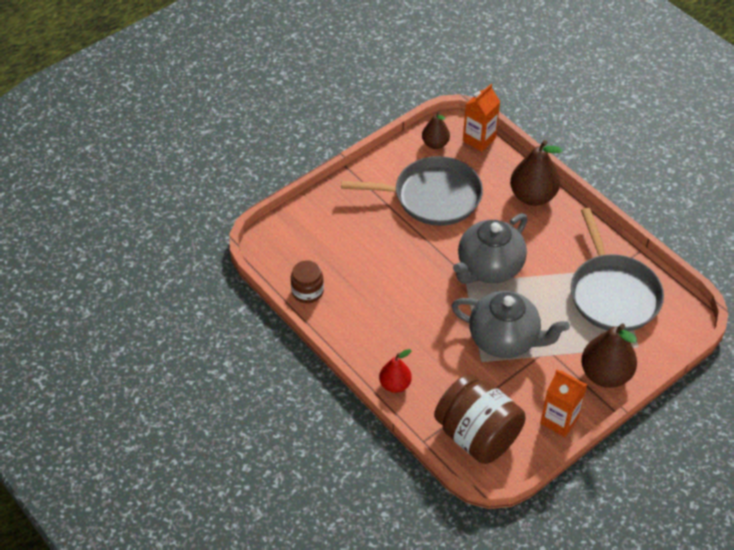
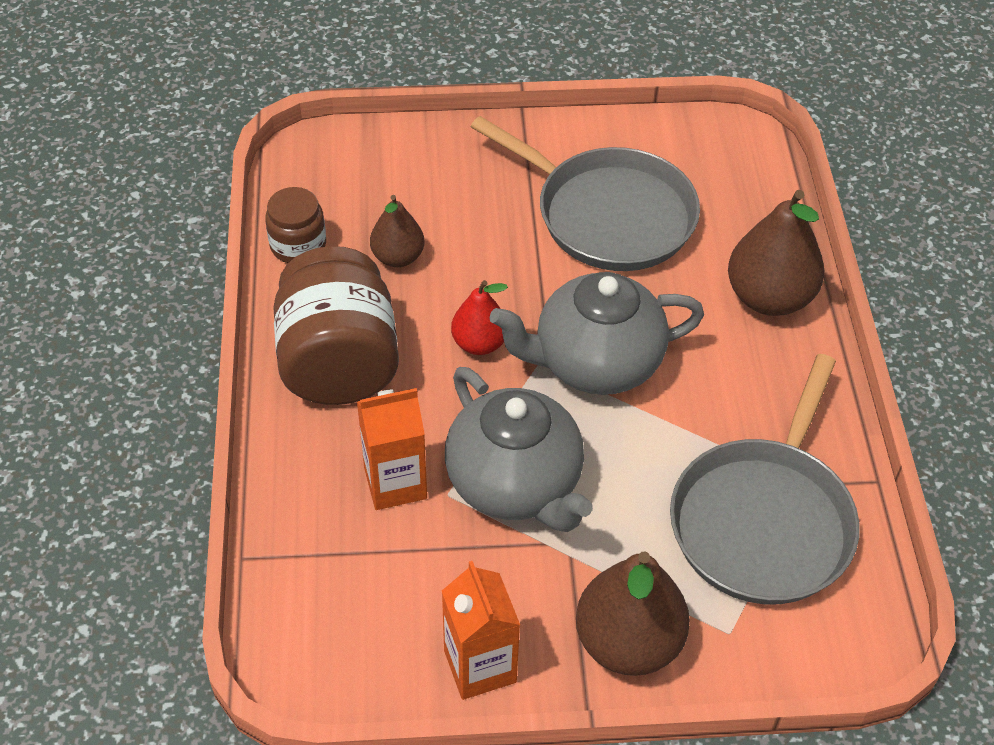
camera: 35 degrees right, 0 degrees up
red pear [379,349,412,393] -> red pear moved to [451,280,508,355]
brown pear [422,111,450,149] -> brown pear moved to [370,195,424,267]
brown jar [434,374,526,464] -> brown jar moved to [273,246,399,405]
orange carton [463,84,500,152] -> orange carton moved to [357,388,427,510]

